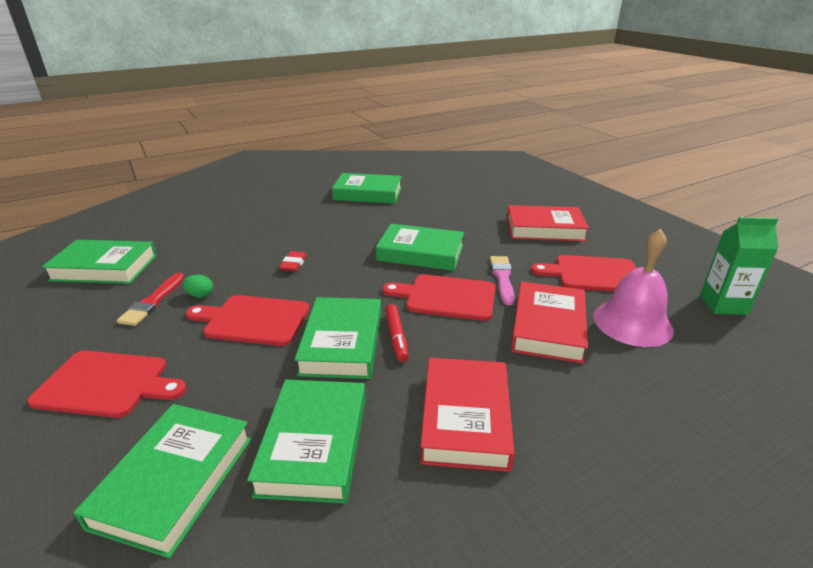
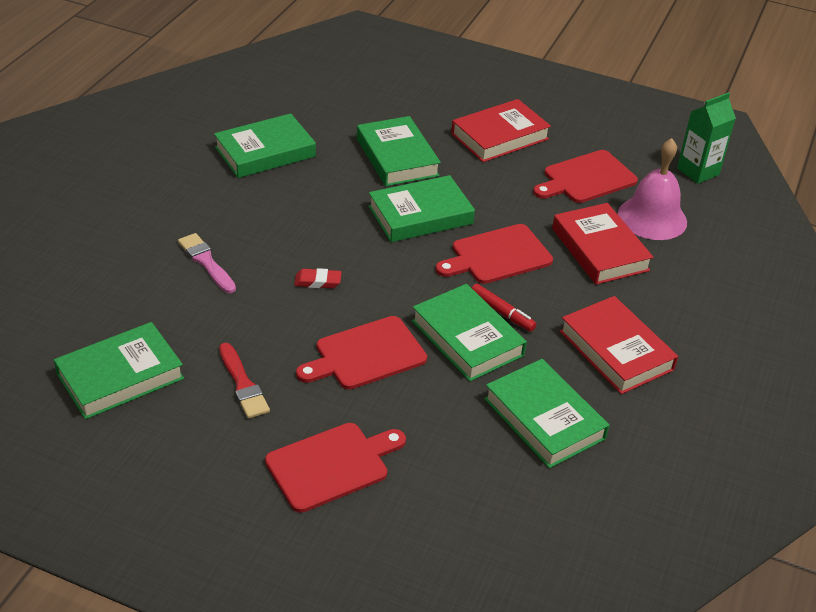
camera: 40 degrees left, 10 degrees up
green book [74,404,251,558] -> green book moved to [357,116,441,186]
green egg [183,275,213,298] -> none
red eraser [279,251,307,272] -> red eraser turned 60 degrees counterclockwise [294,268,342,288]
pink brush [490,256,515,305] -> pink brush moved to [178,233,236,293]

